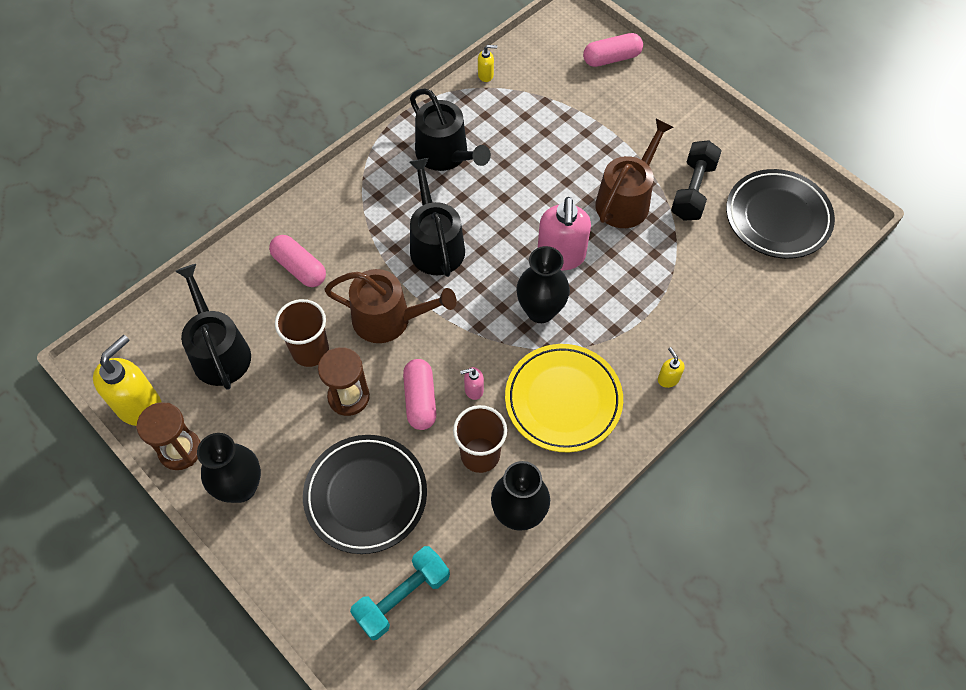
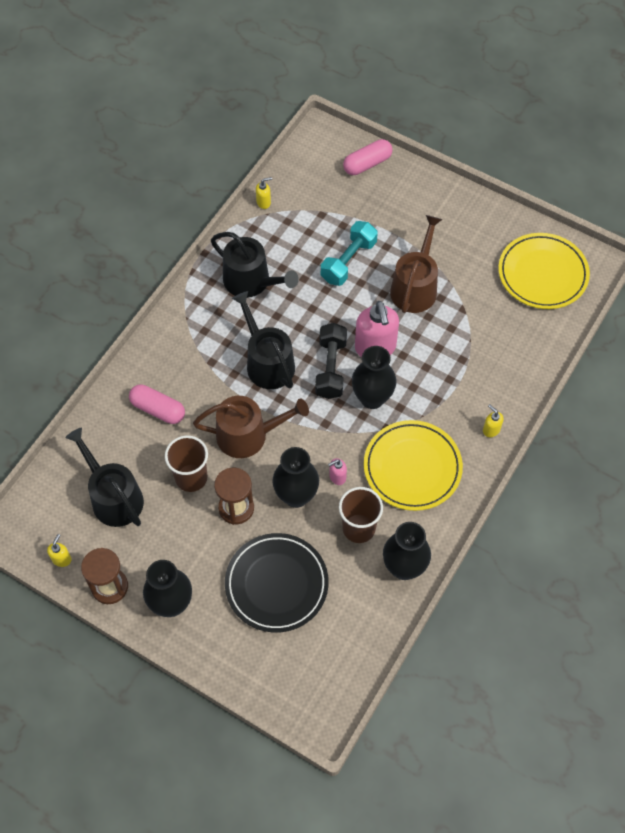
camera: 15 degrees left, 0 degrees up
yellow soap dispenser [93,335,161,426] -> yellow soap dispenser [47,534,71,567], size x0.45
turquoise dumbbell [350,546,450,640] -> turquoise dumbbell moved to [321,221,378,286]
pink capsule [403,359,436,430] -> black vase [272,447,319,508]
black dumbbell [671,140,721,221] -> black dumbbell moved to [315,323,347,399]
black plate [726,169,835,259] -> yellow plate [498,233,590,309]

